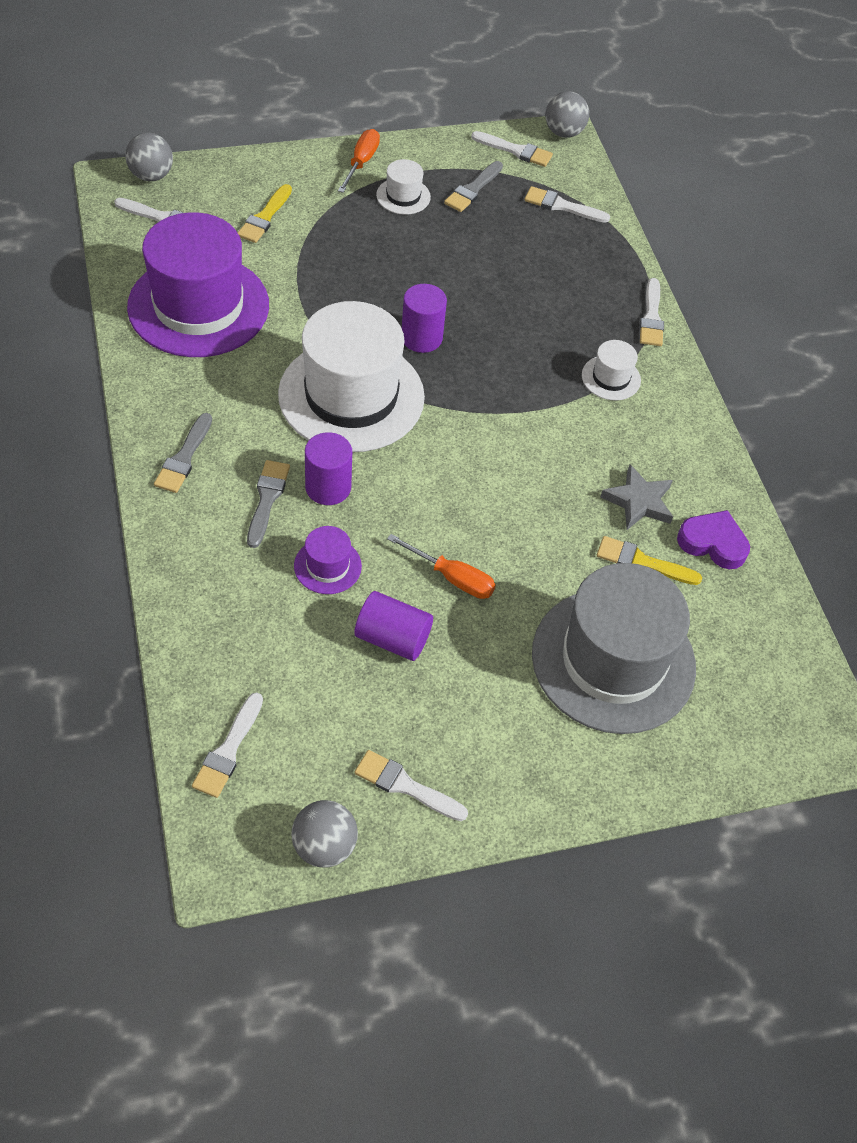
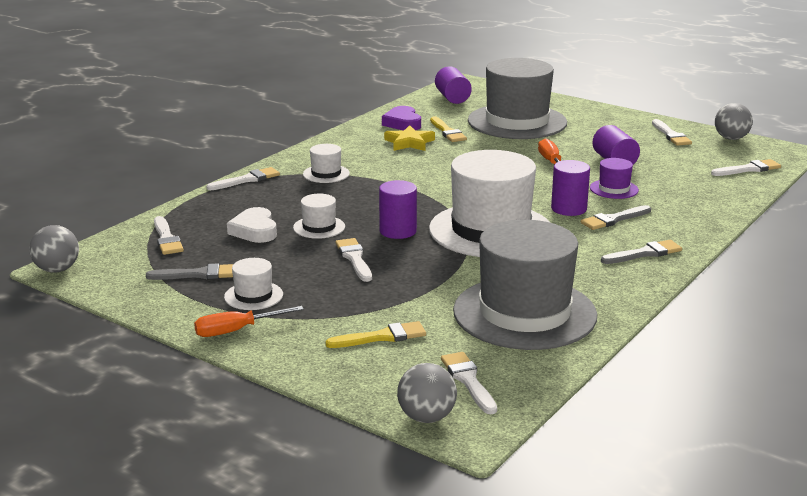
camera: 125 degrees left, 30 degrees down
purple hat [127,212,269,357] -> grey hat [453,220,597,350]
white brush [471,131,553,167] -> white brush moved to [336,238,372,282]
grey star [601,464,673,530] -> yellow star [384,125,435,151]
none -> white heart [227,207,277,243]
none -> white hat [293,194,345,239]
none -> purple cylinder [435,66,472,104]

